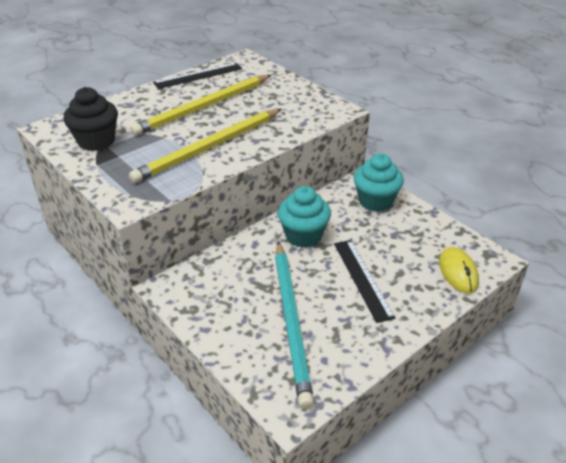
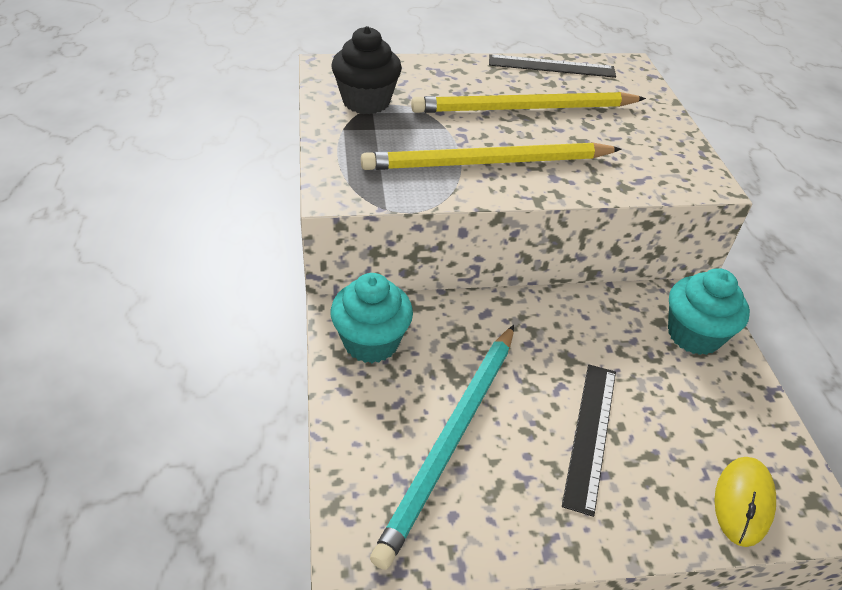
camera: 30 degrees right, 5 degrees up
turquoise cupcake [278,186,331,248] -> turquoise cupcake moved to [331,273,413,363]

